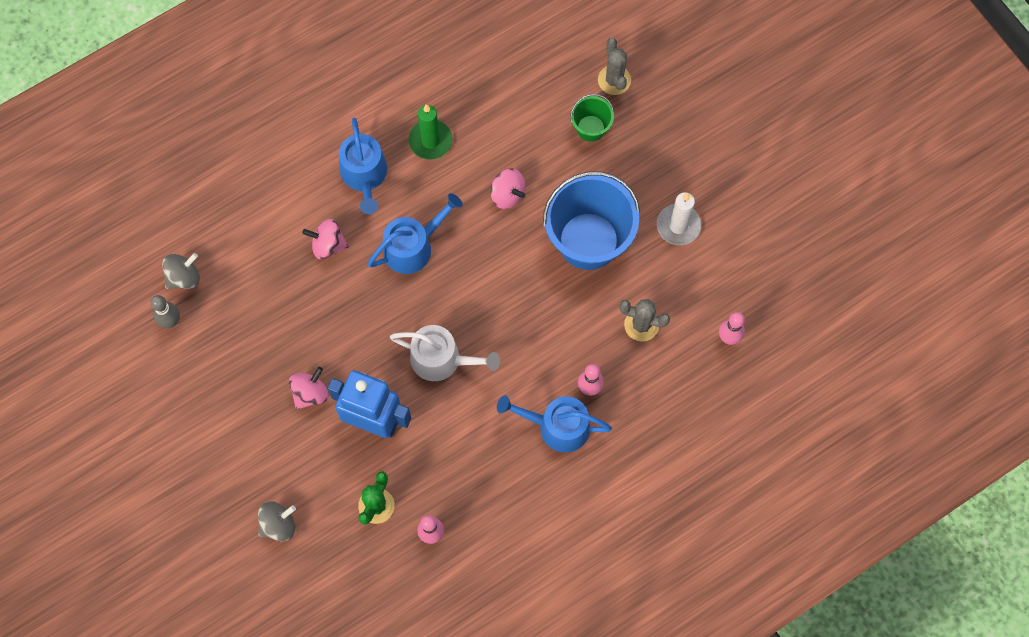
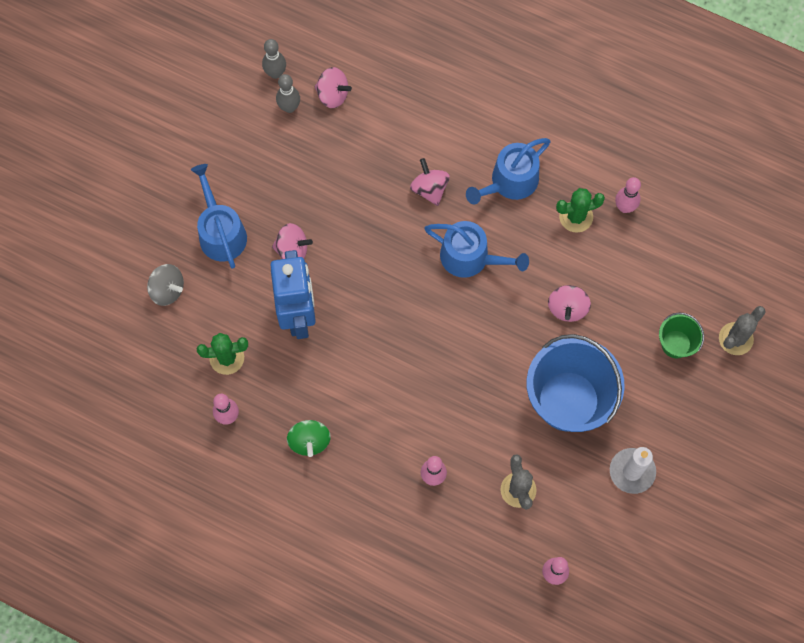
camera: 60 degrees right, 0 degrees up
grey spinning top [162,253,200,289] -> pink spinning top [315,67,352,108]
white watering can [390,325,500,381] -> none
green candle [408,104,452,160] -> green cactus [556,188,605,232]
blue watering can [497,395,612,453] -> blue watering can moved to [191,164,247,269]
none -> grey bowling pin [262,39,286,79]
none -> green spinning top [287,420,331,457]
none -> pink bowling pin [615,177,641,213]

